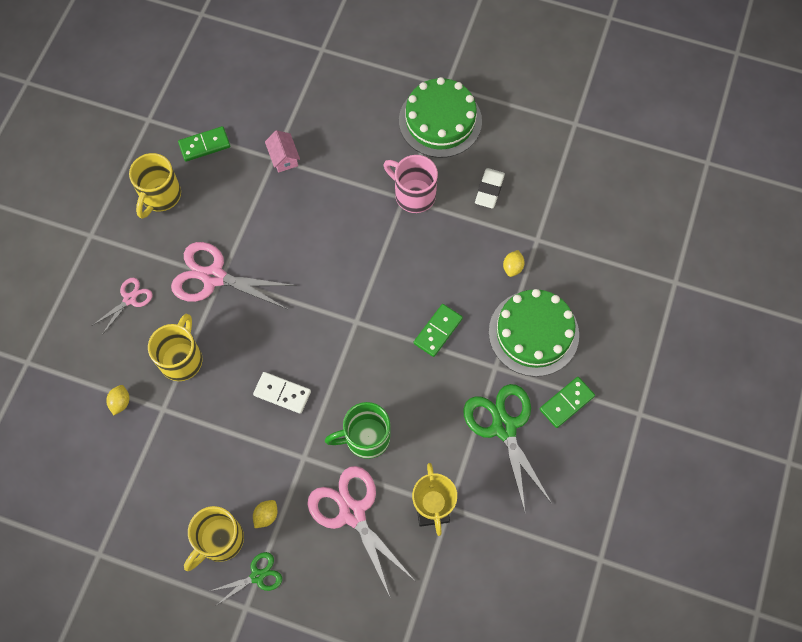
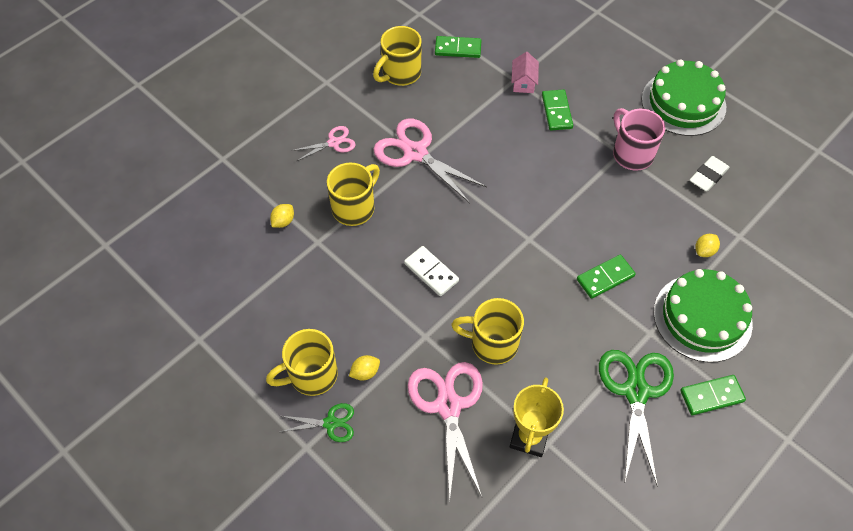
camera: 25 degrees right, 10 degrees down
green mug [325,402,390,459] -> yellow mug [451,298,524,365]
none -> green domino [542,90,573,130]

